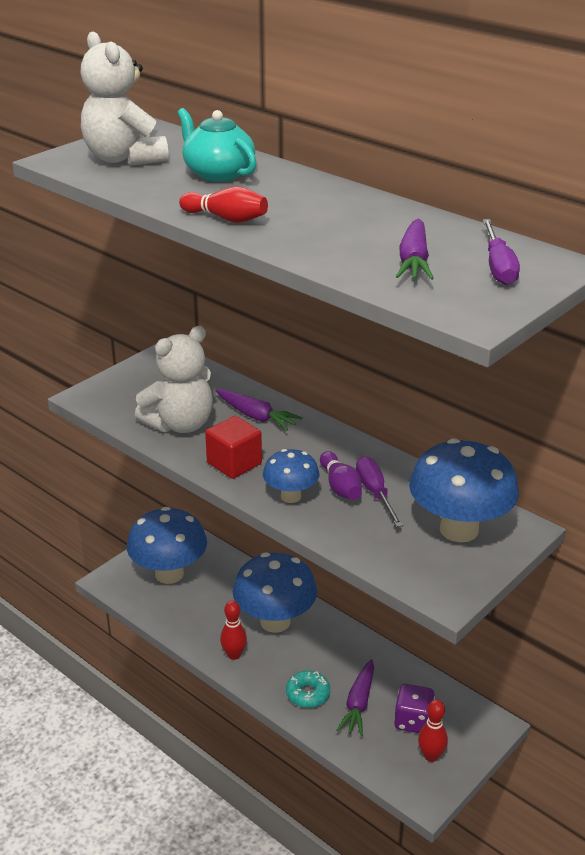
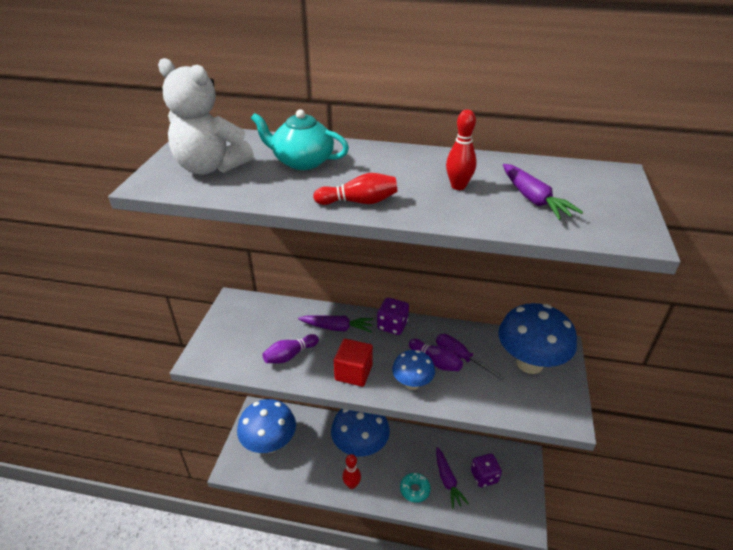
camera: 30 degrees left, 5 degrees up
white teddy bear [135,326,213,433] -> purple bowling pin [262,334,319,363]
red bowling pin [418,699,448,762] -> red bowling pin moved to [446,109,477,190]
purple screwdriver [483,219,520,285] -> none
none -> purple dice [377,297,409,335]

